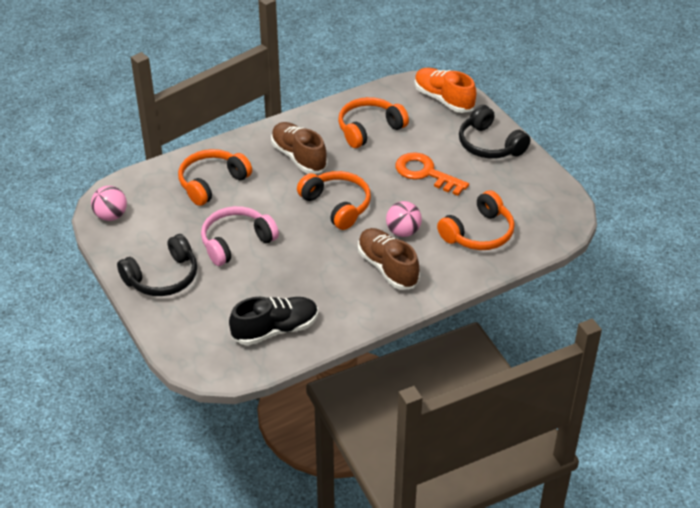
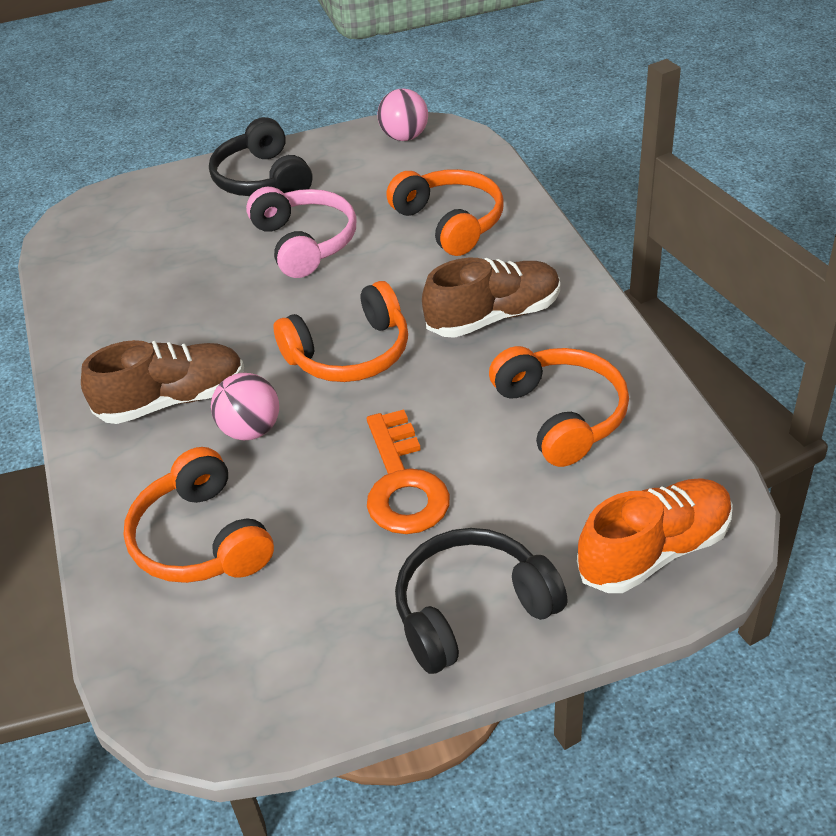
camera: 105 degrees right, 0 degrees up
black shoe [229,297,318,346] -> none
orange key [395,152,469,196] -> orange key turned 120 degrees clockwise [367,410,450,534]

